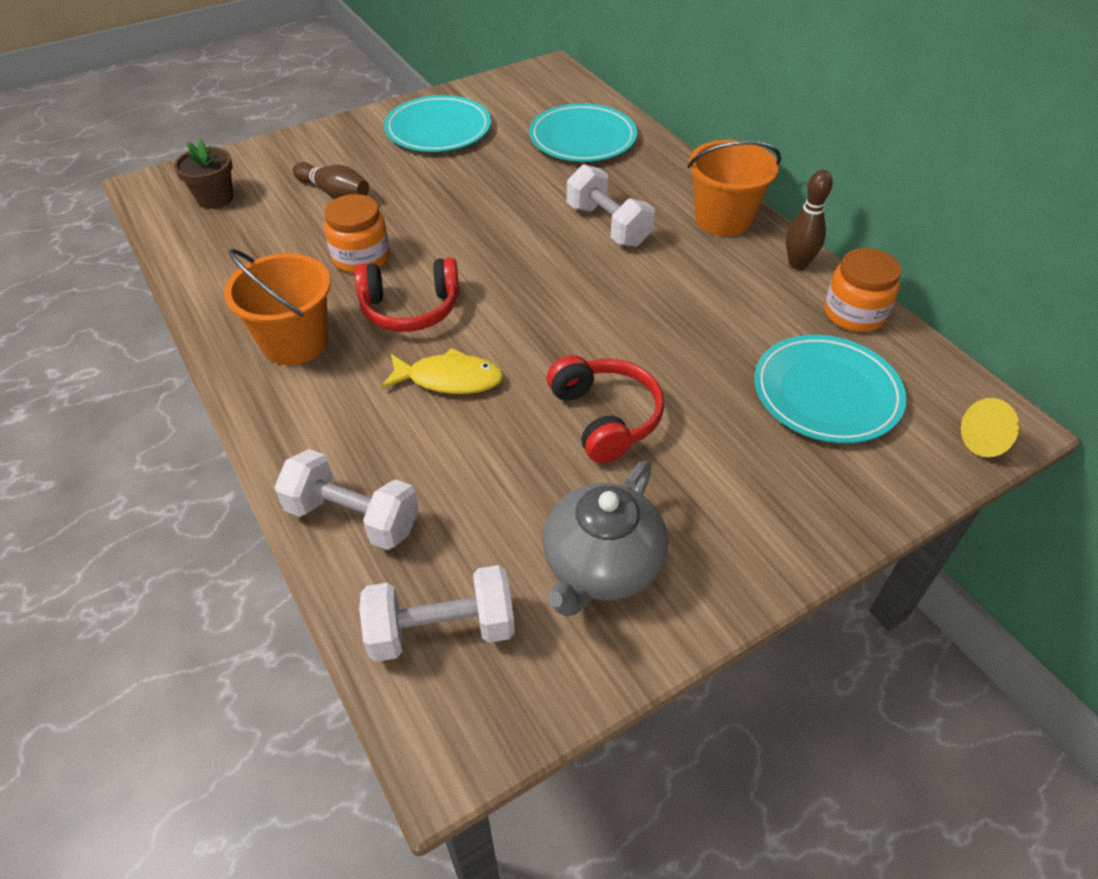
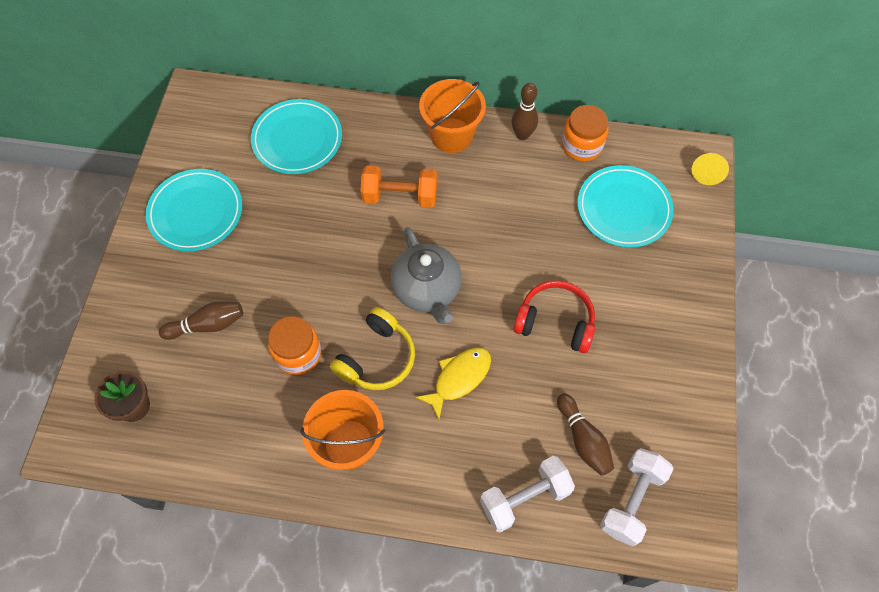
camera: 50 degrees left, 15 degrees up
red headphones [355,258,459,332] -> yellow headphones [330,307,415,390]
grey teapot [543,461,668,617] -> grey teapot moved to [391,227,462,324]
white dumbbell [567,164,655,247] -> orange dumbbell [360,165,437,208]
none -> brown bowling pin [557,393,614,476]

